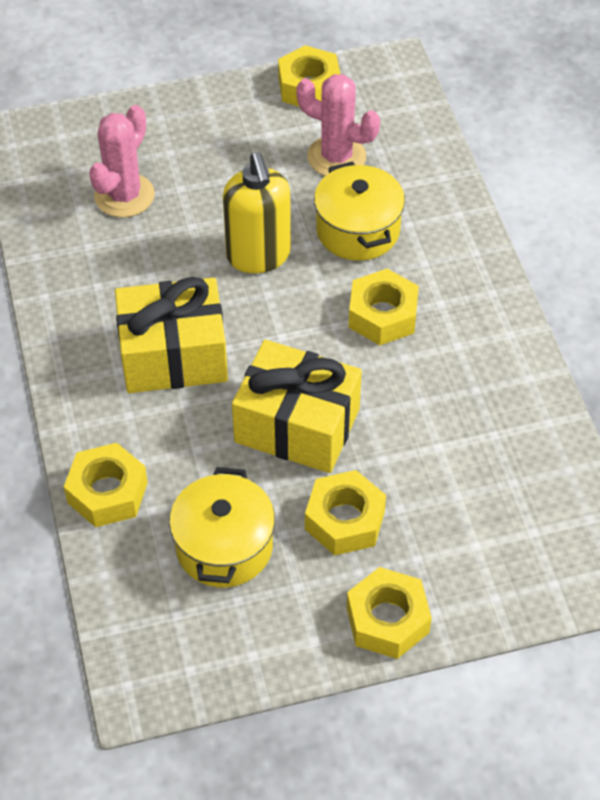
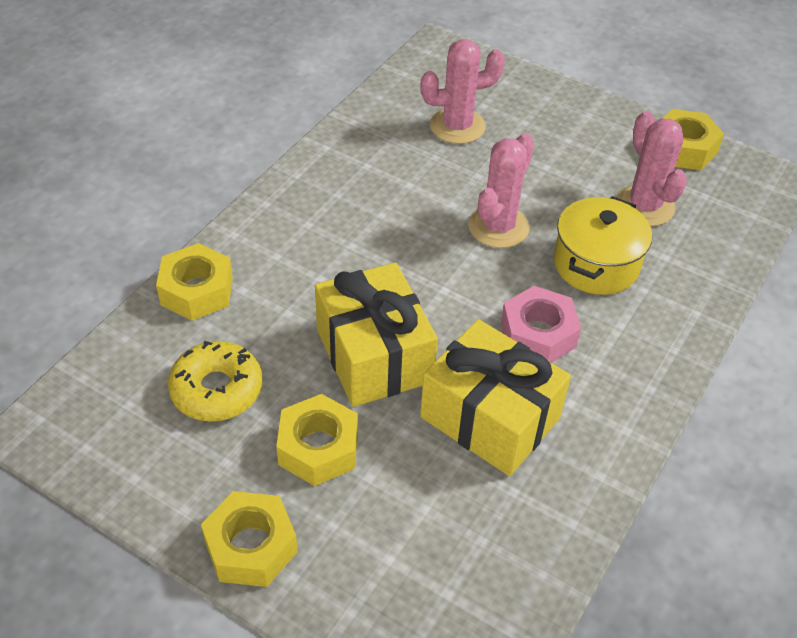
camera: 45 degrees right, 5 degrees down
yellow gift [115,277,228,393] -> yellow gift moved to [420,319,571,476]
yellow pot [169,467,275,587] -> yellow donut [168,341,262,422]
yellow soap dispenser [223,152,291,273] -> pink cactus [468,133,534,248]
yellow nut [348,269,419,345] -> pink nut [501,286,581,363]

